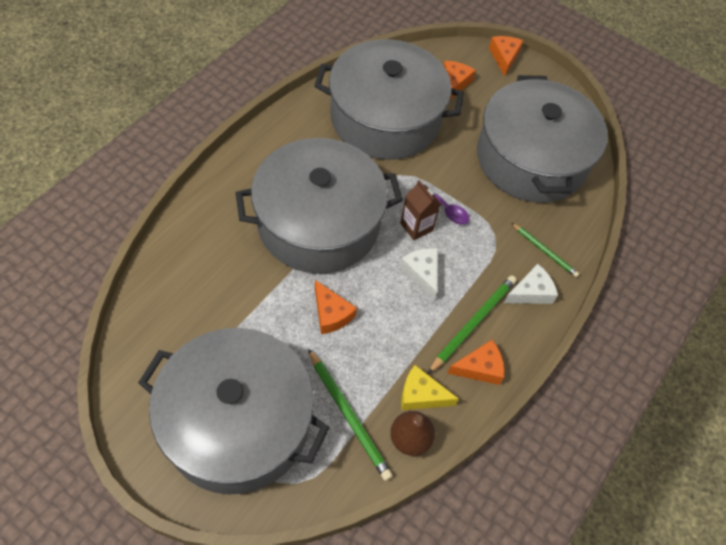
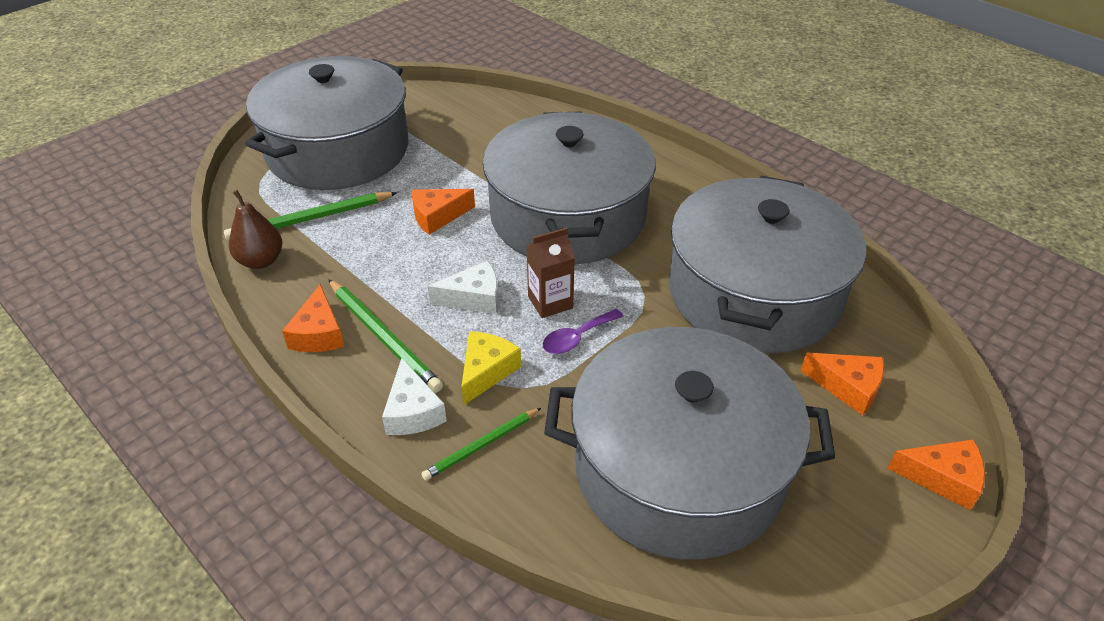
camera: 105 degrees right, 15 degrees down
yellow cheese [401,365,459,410] -> yellow cheese moved to [461,331,521,406]

